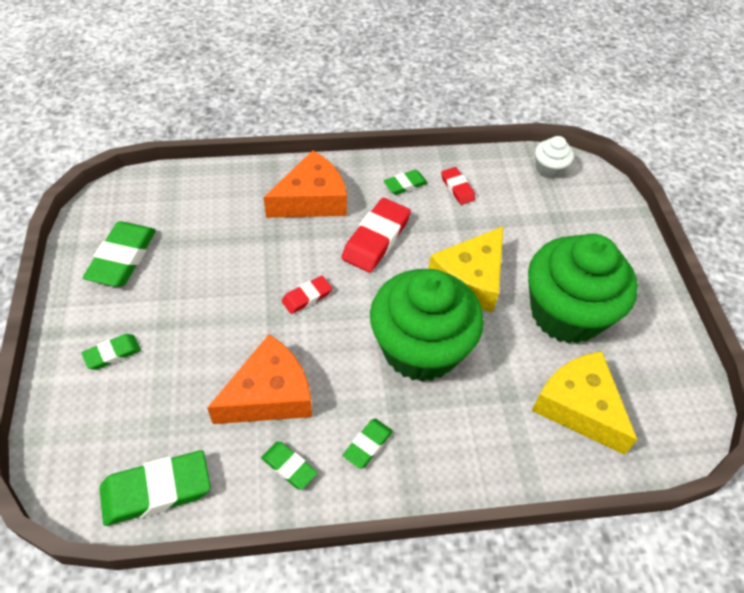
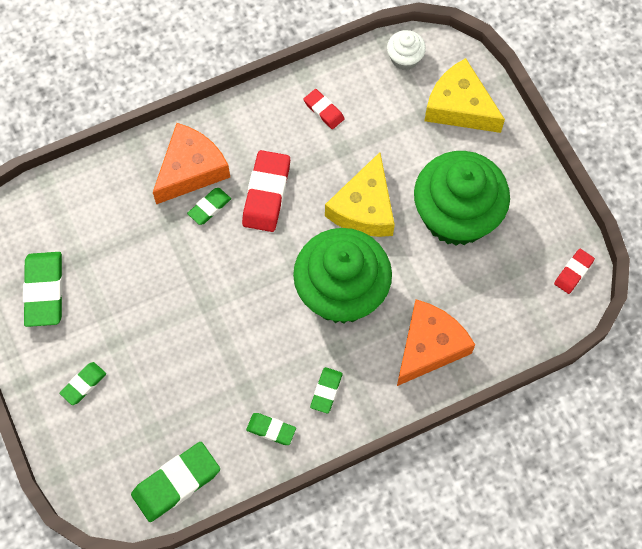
camera: 15 degrees left, 15 degrees up
orange cheese [207,334,312,424] -> orange cheese moved to [397,299,475,386]
red eraser [281,276,332,314] -> red eraser moved to [554,249,595,294]
green eraser [384,170,428,195] -> green eraser moved to [187,188,231,225]
yellow cheese [532,351,637,455] -> yellow cheese moved to [424,58,505,133]

